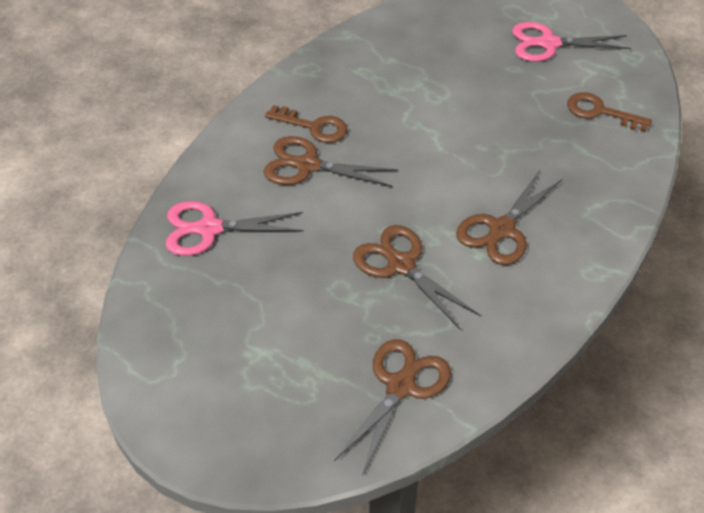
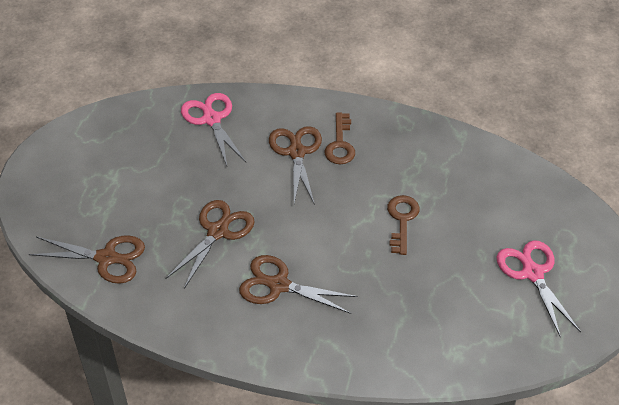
camera: 70 degrees right, 0 degrees up
brown key [567,92,652,132] -> brown key moved to [387,195,420,255]

